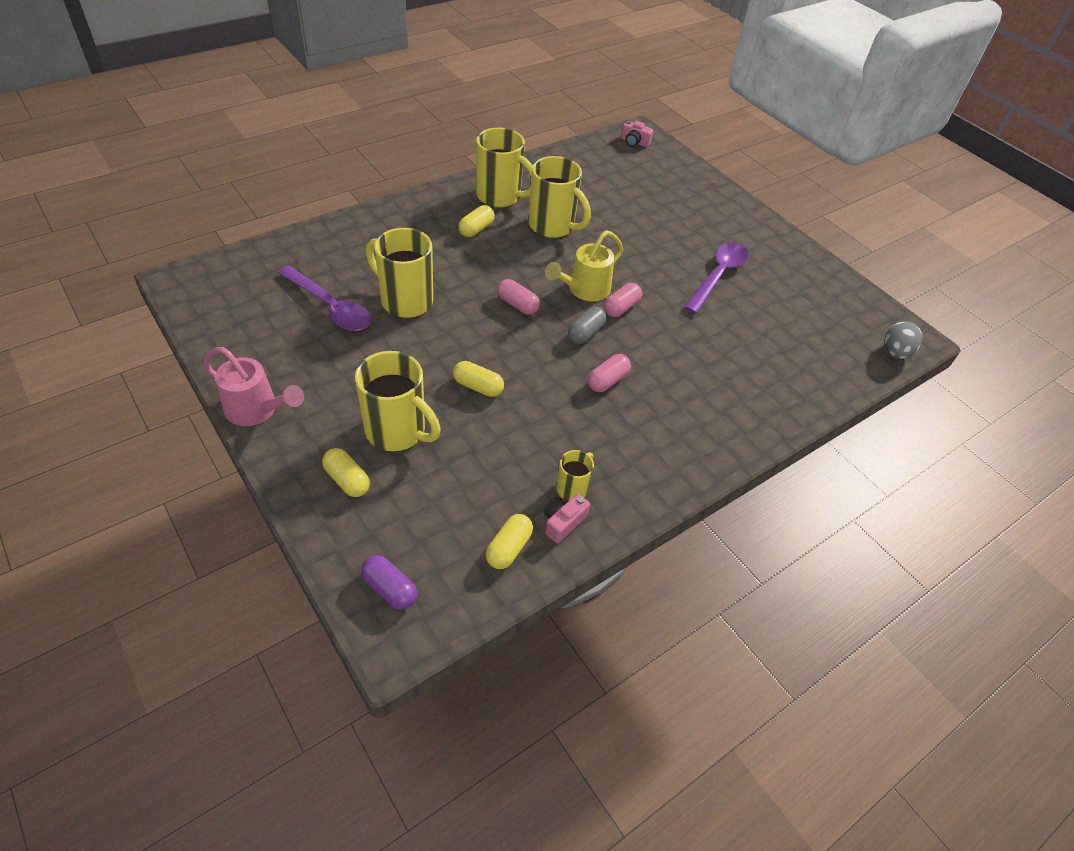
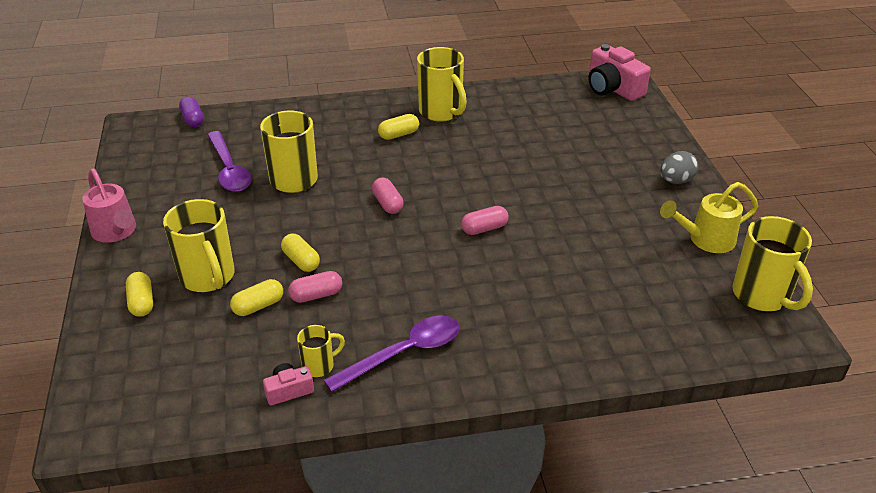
camera: 30 degrees right, 10 degrees down
purple capsule [361,555,417,610] -> purple capsule moved to [179,97,204,127]
yellow capsule [486,514,533,569] -> yellow capsule moved to [230,279,283,316]
yellow mug [529,156,591,238] -> yellow mug moved to [732,216,813,311]
yellow watering can [545,230,623,301] -> yellow watering can moved to [660,182,758,253]
grey capsule [568,307,607,344] -> none
pink capsule [588,354,631,392] -> pink capsule moved to [288,271,342,303]
pink camera [621,121,654,147] -> pink camera [588,44,651,101], size x1.98
purple spoon [684,242,748,314] -> purple spoon moved to [324,315,460,392]
grey egg [884,321,923,359] -> grey egg moved to [660,151,699,184]

